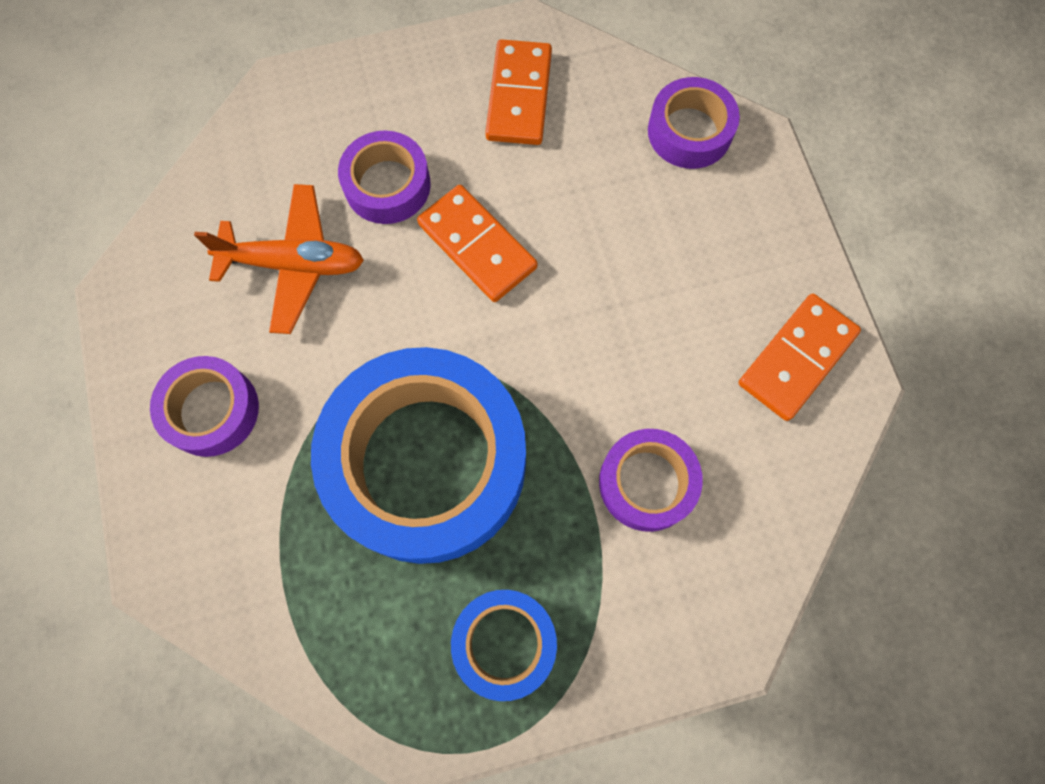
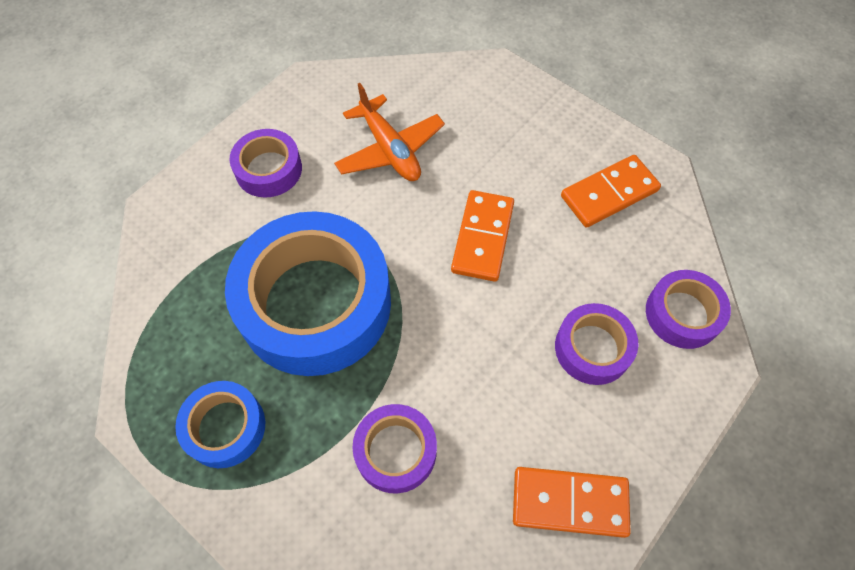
camera: 55 degrees right, 10 degrees down
purple tape [338,130,431,224] -> purple tape moved to [555,303,638,385]

